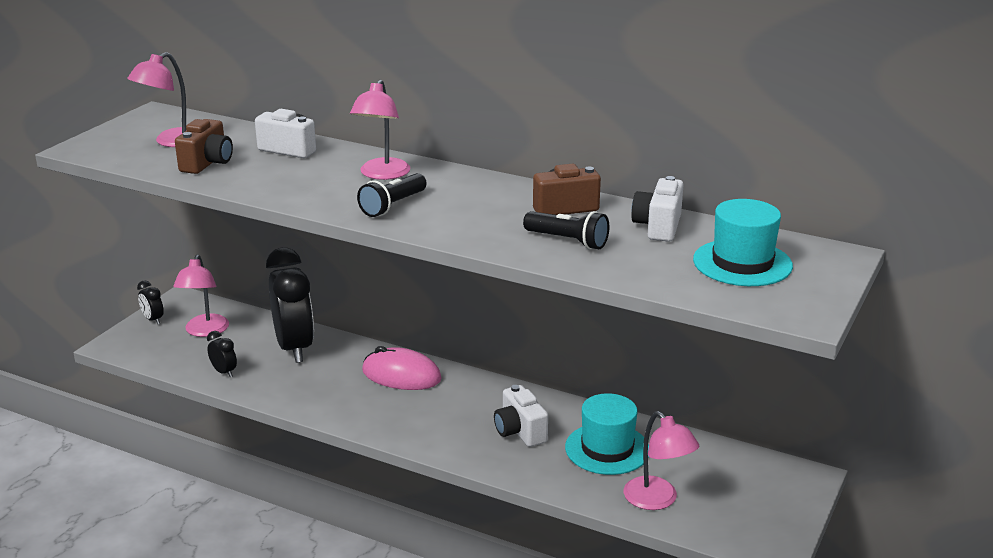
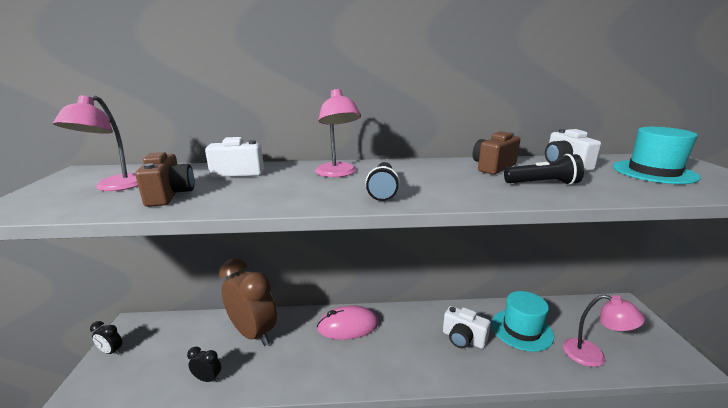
camera: 30 degrees left, 5 degrees down
pink lamp [173,254,229,337] -> none
black clock [266,247,314,363] -> brown clock [219,258,277,346]

